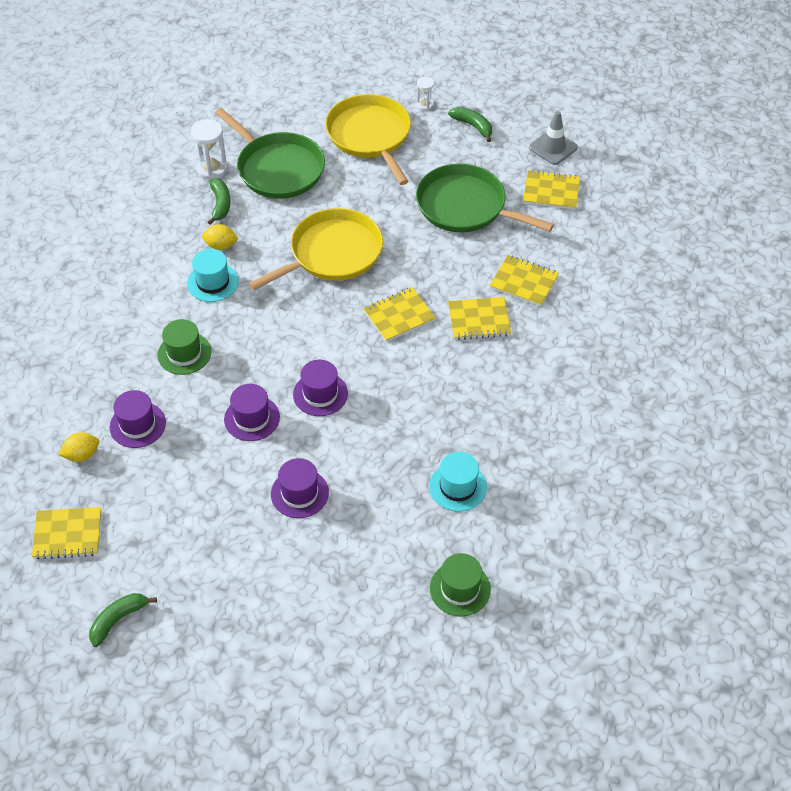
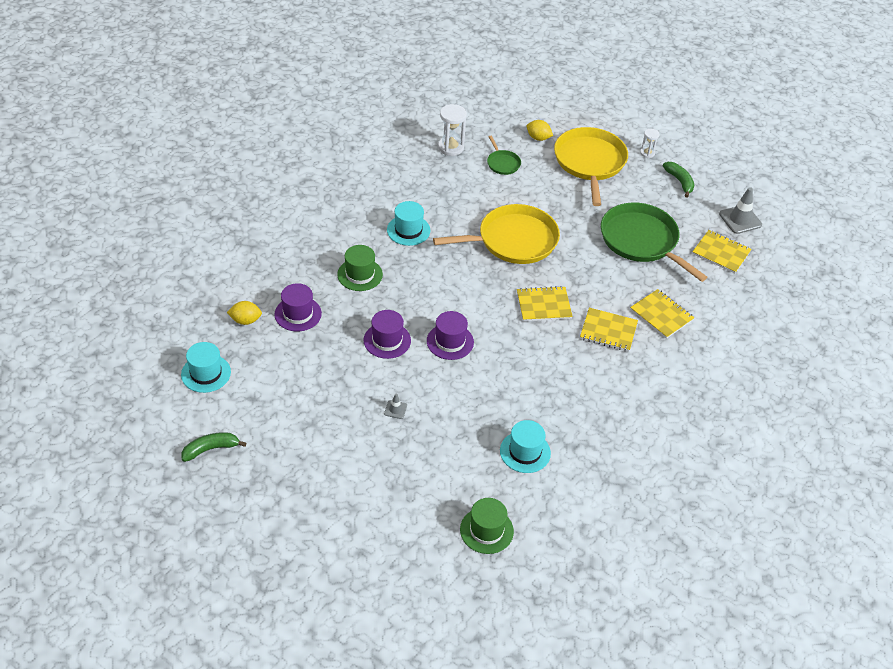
camera: 20 degrees right, 5 degrees down
yellow notebook [32,507,101,560] -> turquoise hat [181,342,231,393]
yellow lemon [202,224,239,250] -> yellow lemon moved to [527,120,553,141]
green banana [208,178,231,225] -> none
green pan [215,108,325,199] -> green pan [487,136,521,175], size x0.46
purple hat [271,458,329,518] -> grey traffic cone [384,394,407,419]

